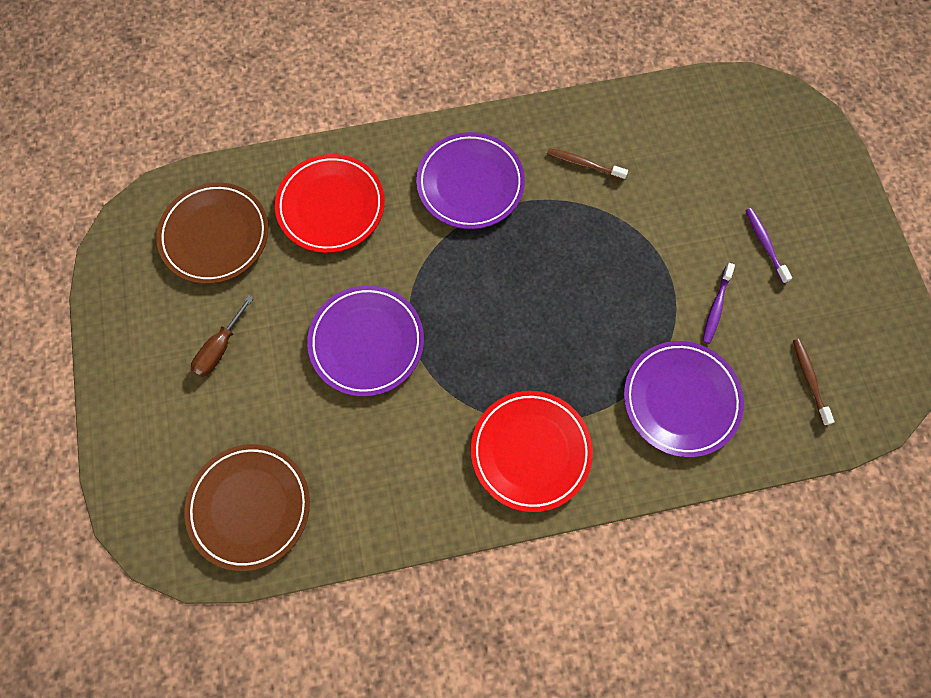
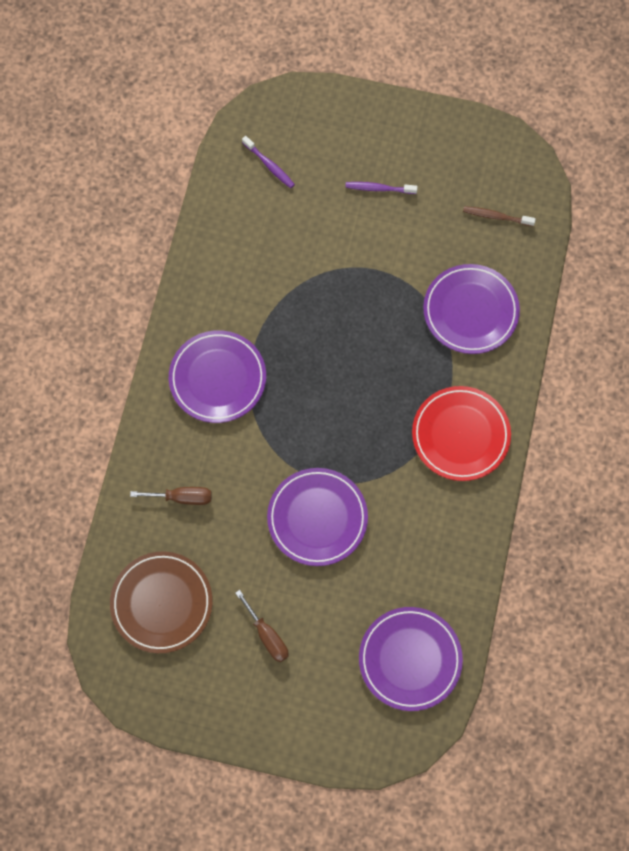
camera: 65 degrees left, 0 degrees up
brown plate [184,444,310,571] -> purple plate [359,607,463,711]
red plate [275,154,385,253] -> brown screwdriver [130,487,212,505]
brown toothbrush [547,148,628,180] -> none
purple toothbrush [702,263,735,344] -> purple toothbrush moved to [242,136,295,188]

